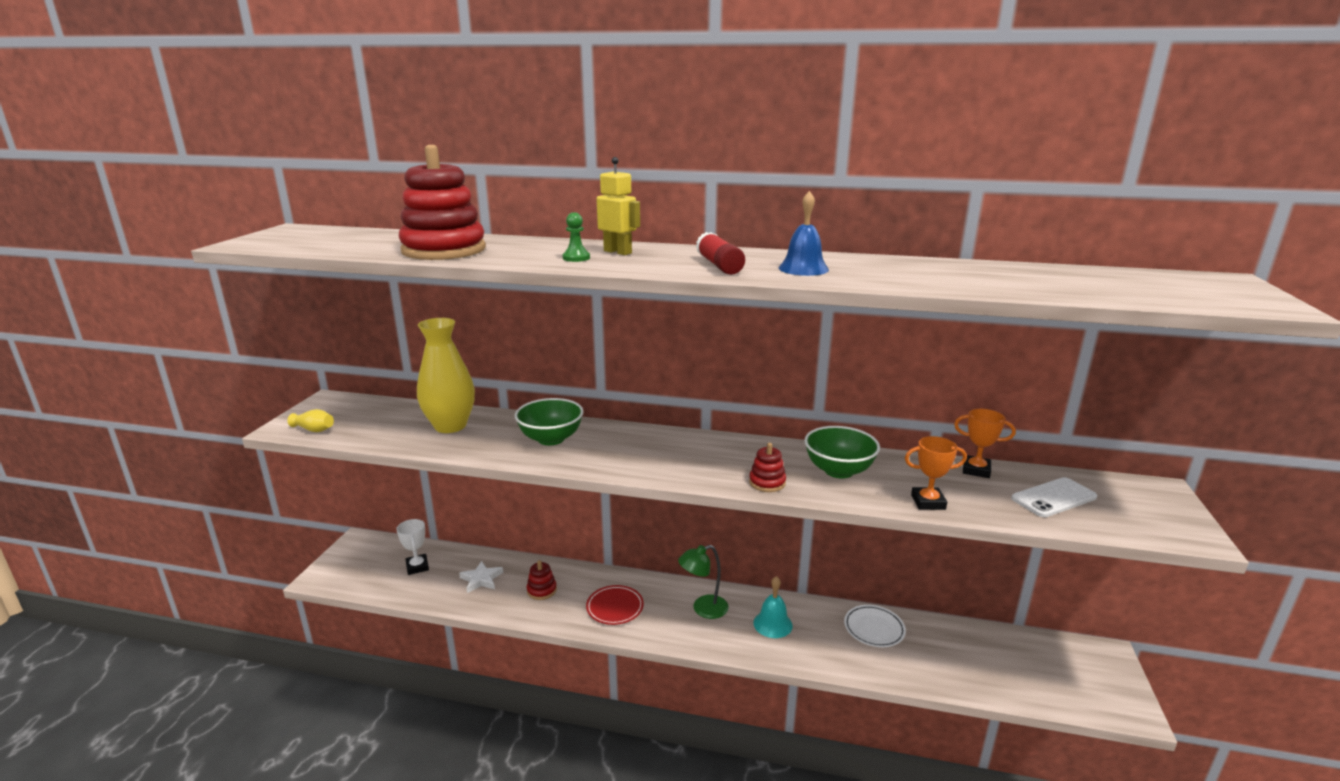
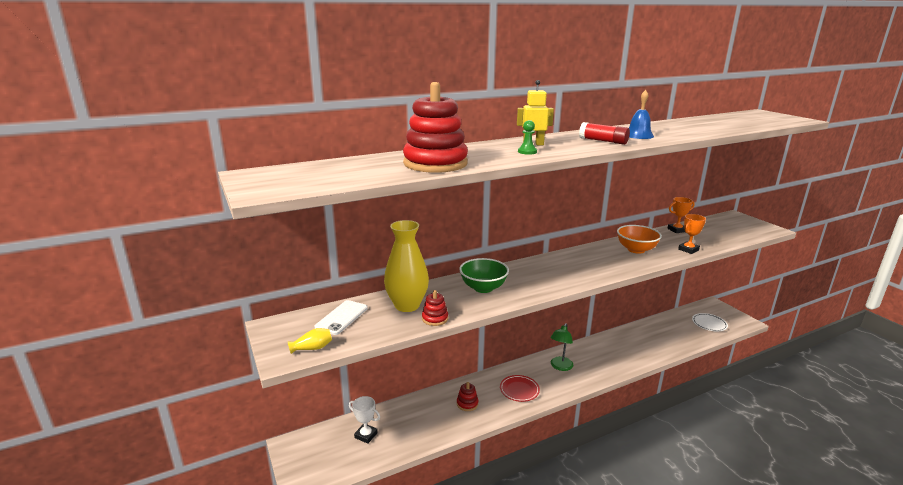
camera: 40 degrees left, 0 degrees up
white star [459,561,503,593] -> none
red stacking toy [749,443,786,492] -> red stacking toy moved to [422,290,448,326]
turquoise bell [753,576,793,638] -> none
green bowl [804,426,880,478] -> orange bowl [617,225,662,254]
white plate [844,605,906,647] -> white plate moved to [692,313,728,331]
white phone [1011,477,1097,517] -> white phone moved to [315,300,368,335]

